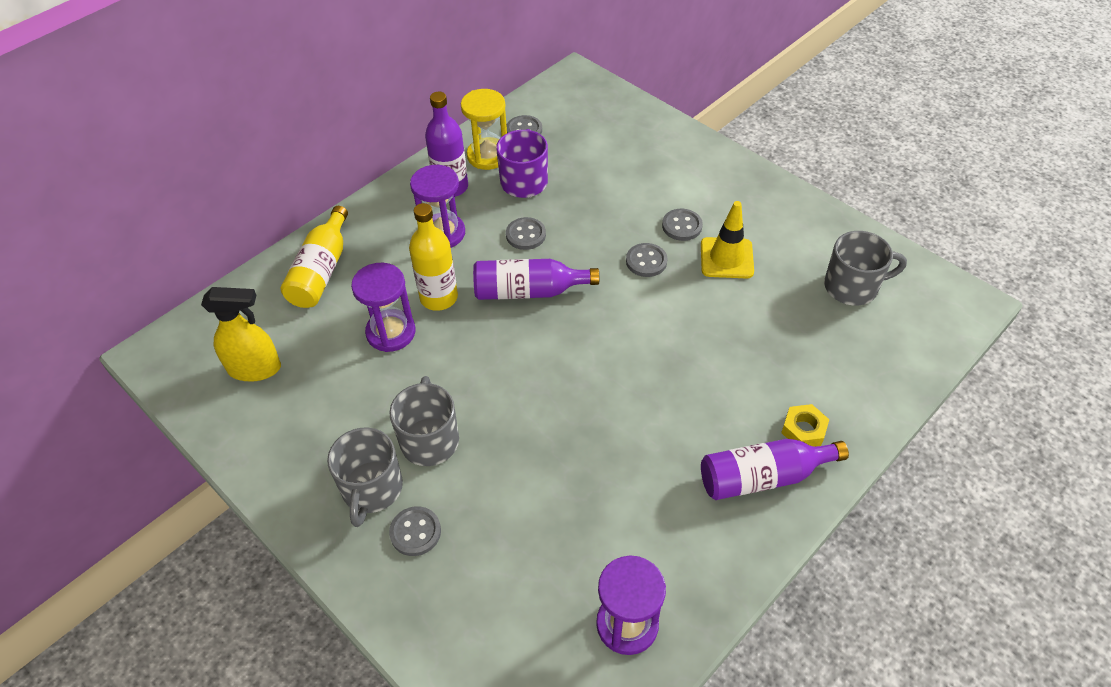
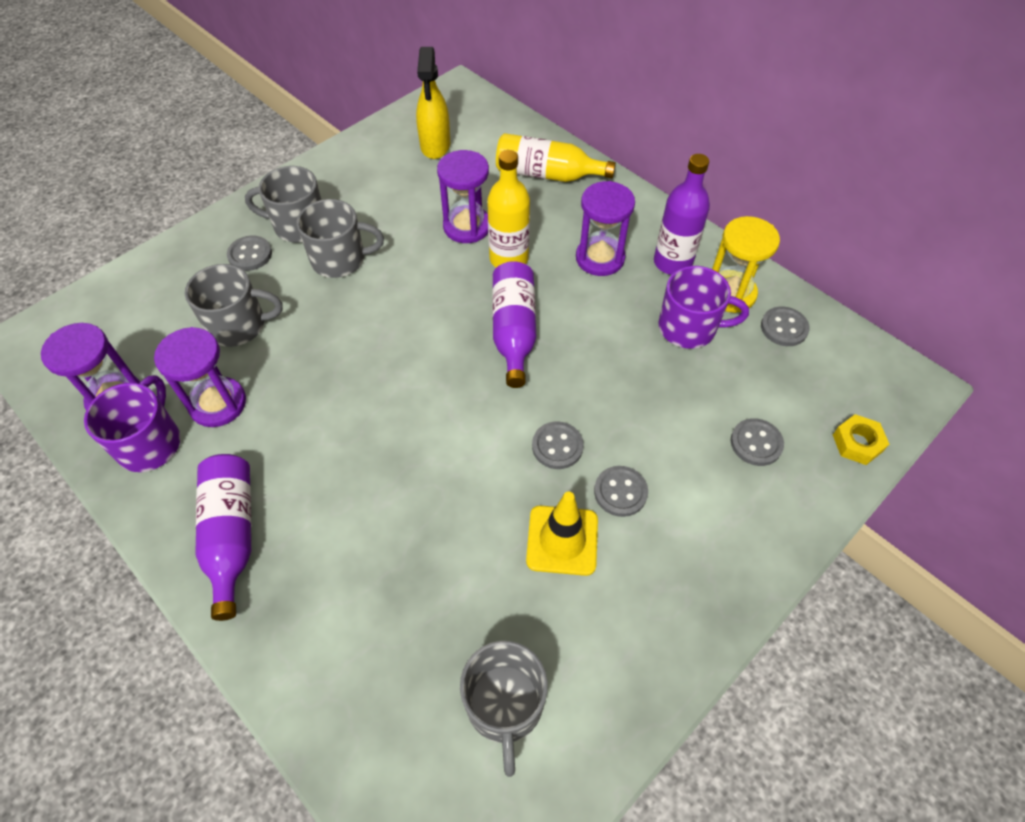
camera: 90 degrees right, 5 degrees up
grey button [506,217,546,250] -> grey button moved to [731,418,784,466]
yellow nut [781,404,829,447] -> yellow nut moved to [833,414,889,465]
none -> purple mug [84,375,181,472]
none -> purple hourglass [154,327,246,427]
none -> grey mug [185,264,283,347]

